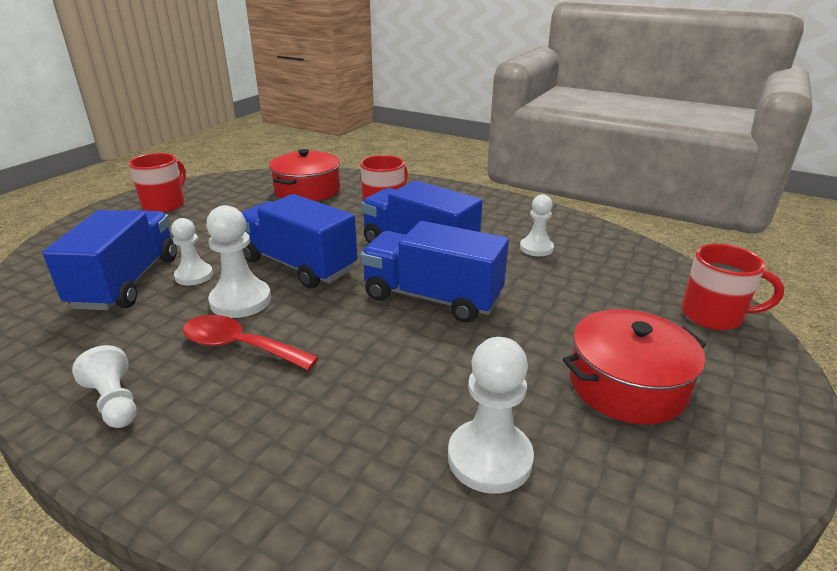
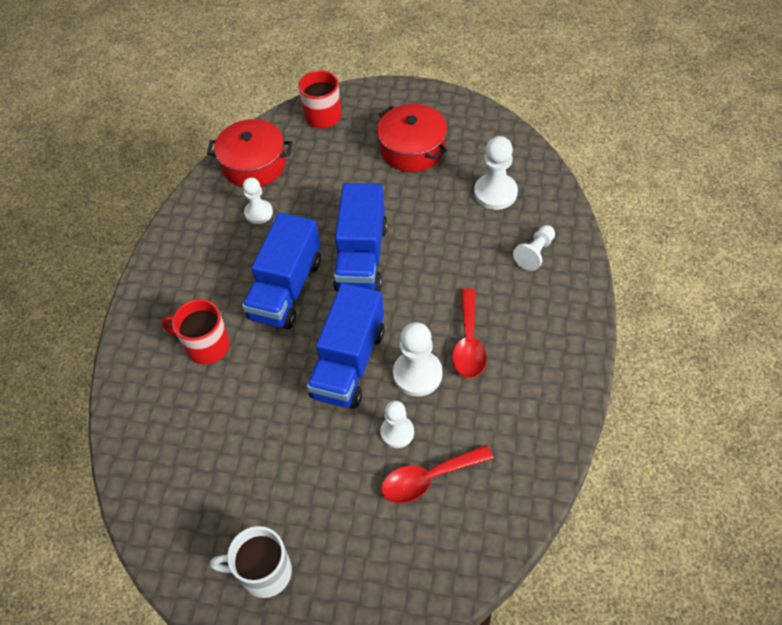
camera: 105 degrees left, 25 degrees up
blue truck [42,210,177,311] -> red spoon [381,445,494,503]
white pawn [72,345,137,428] -> white pawn moved to [513,225,555,271]
red mug [128,153,186,213] -> white mug [210,526,292,598]
red pot [269,149,340,201] -> red pot moved to [207,119,293,187]

